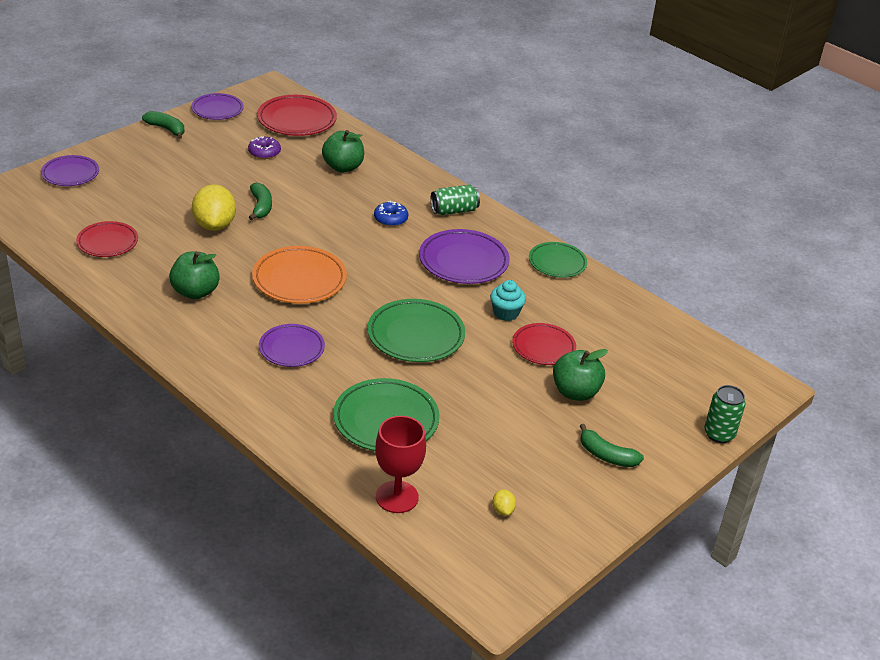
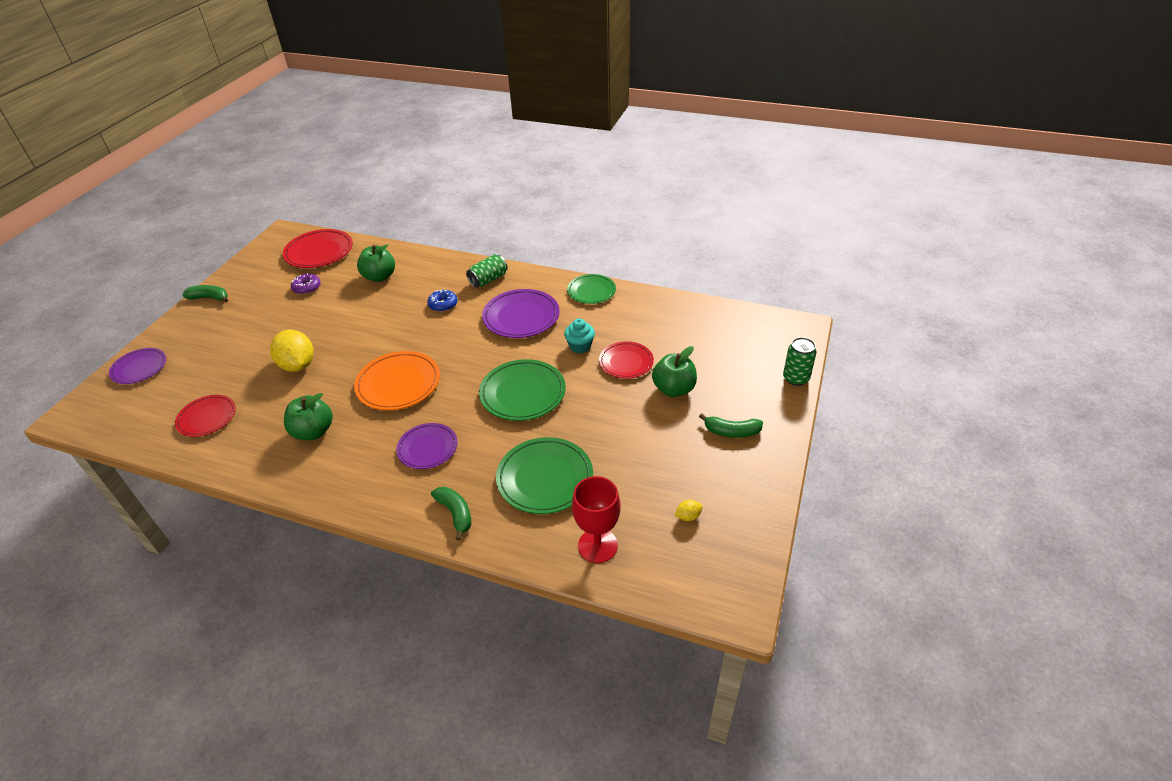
camera: 20 degrees left, 5 degrees up
purple plate [191,93,244,120] -> none
green banana [249,183,272,220] -> green banana moved to [431,487,471,541]
yellow lemon [492,490,516,516] -> yellow lemon turned 75 degrees counterclockwise [675,500,702,521]

